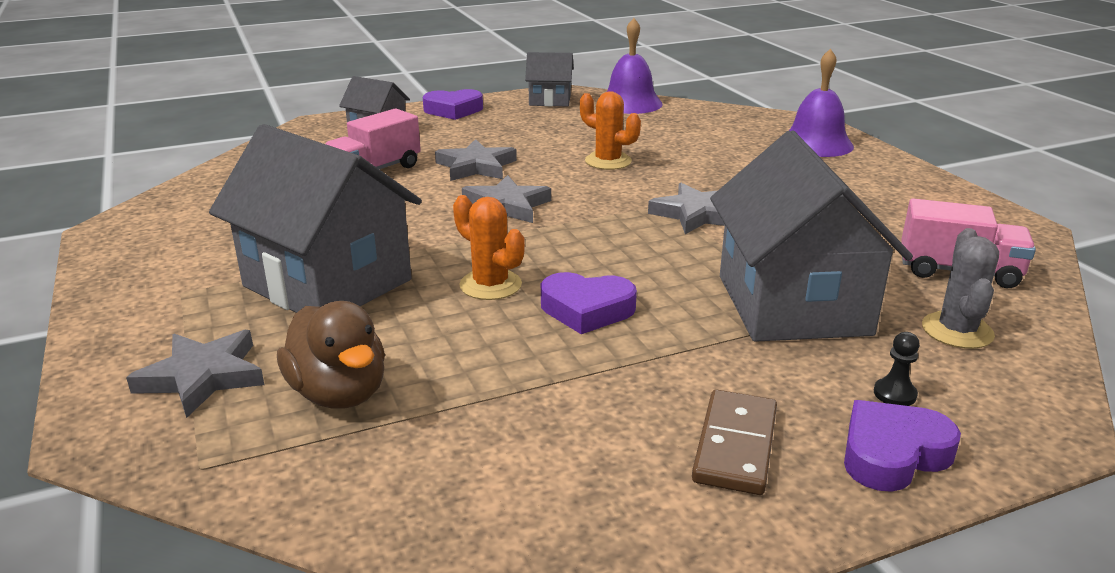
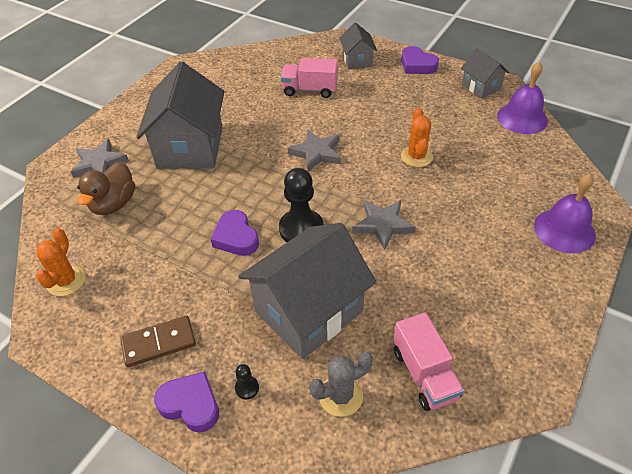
camera: 55 degrees right, 20 degrees up
grey star [435,139,517,181] -> none
orange cactus [453,195,525,300] -> orange cactus moved to [36,228,85,296]
none -> black pawn [279,168,323,242]

